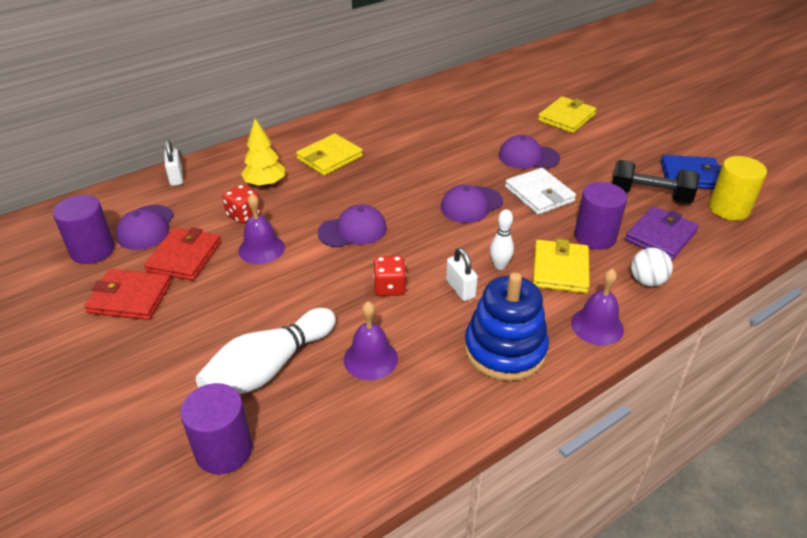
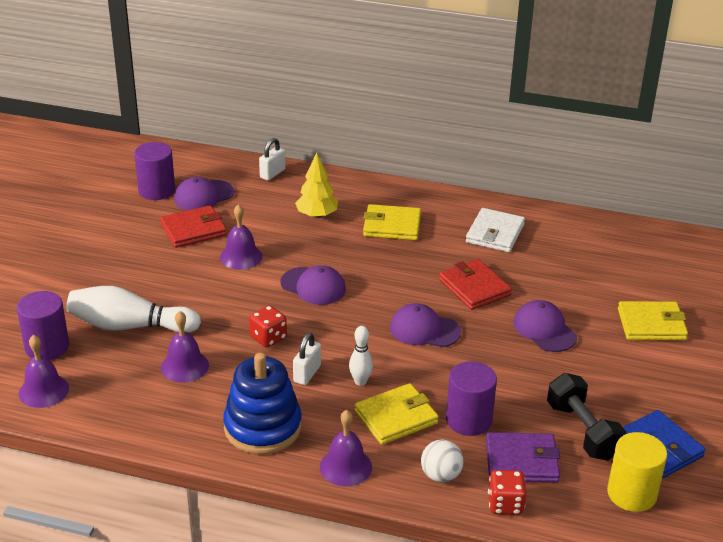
camera: 50 degrees right, 5 degrees down
red wallet [84,269,171,320] -> red wallet moved to [439,259,512,310]
red dice [223,184,261,224] -> red dice moved to [488,470,526,515]
white wallet [505,168,576,215] -> white wallet moved to [466,208,525,252]
none -> purple bell [19,335,69,408]

